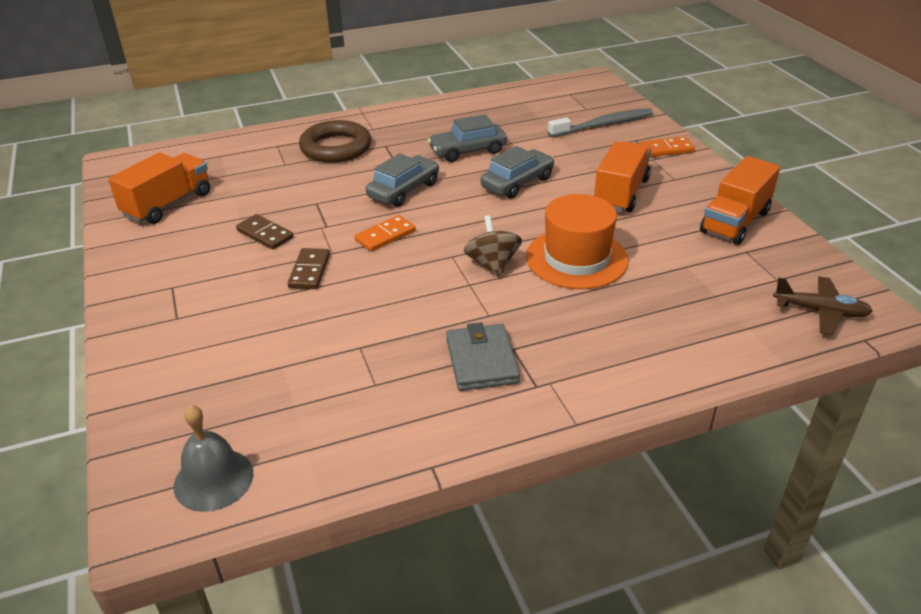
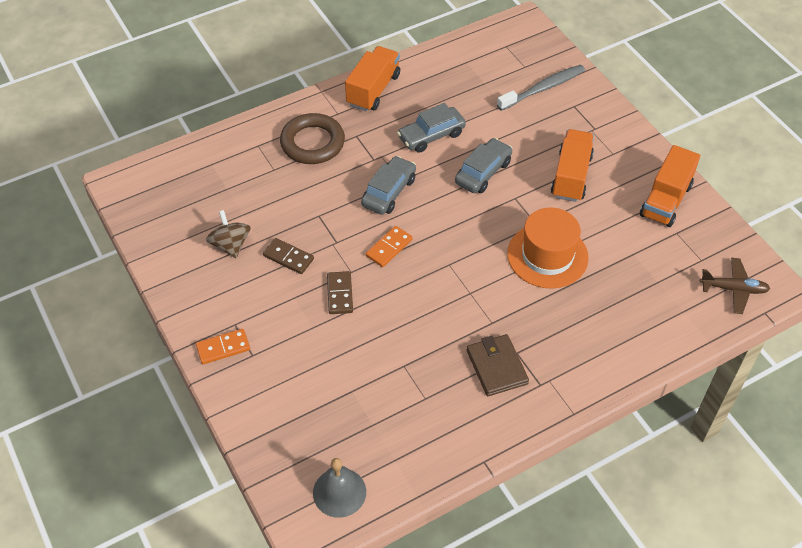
camera: 10 degrees left, 15 degrees up
orange truck [108,152,210,224] -> orange truck moved to [345,46,400,111]
grey wallet [446,322,520,391] -> brown wallet [467,334,529,396]
brown spinning top [464,215,522,277] -> brown spinning top moved to [206,210,251,258]
orange domino [640,137,695,157] -> orange domino moved to [196,329,250,364]

